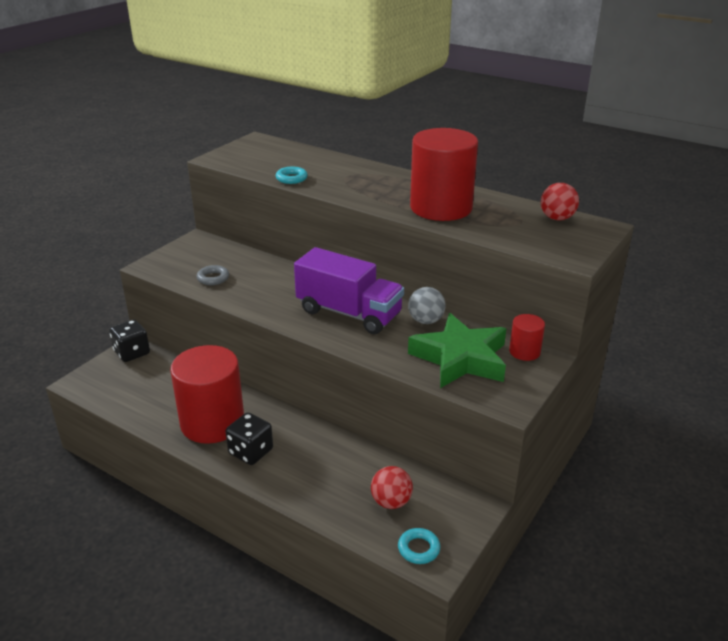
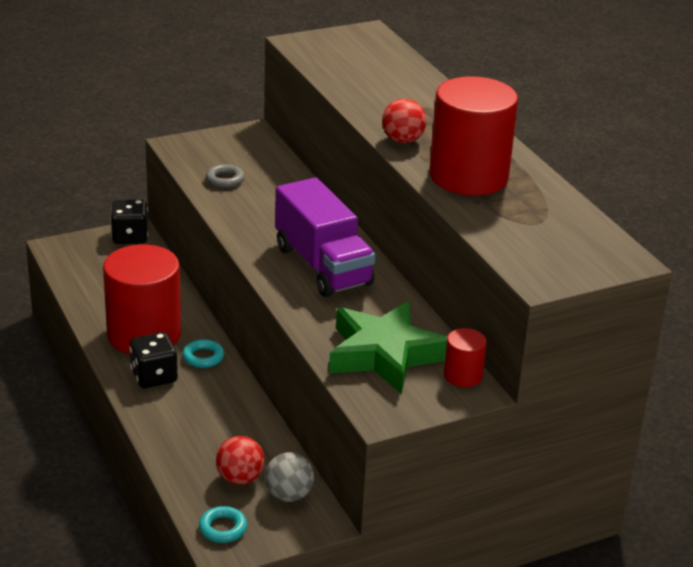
camera: 30 degrees right, 0 degrees up
turquoise ring [276,167,308,184] -> turquoise ring moved to [183,339,224,368]
grey ball [408,287,446,324] -> grey ball moved to [265,452,314,502]
red ball [541,183,579,220] -> red ball moved to [382,99,426,143]

